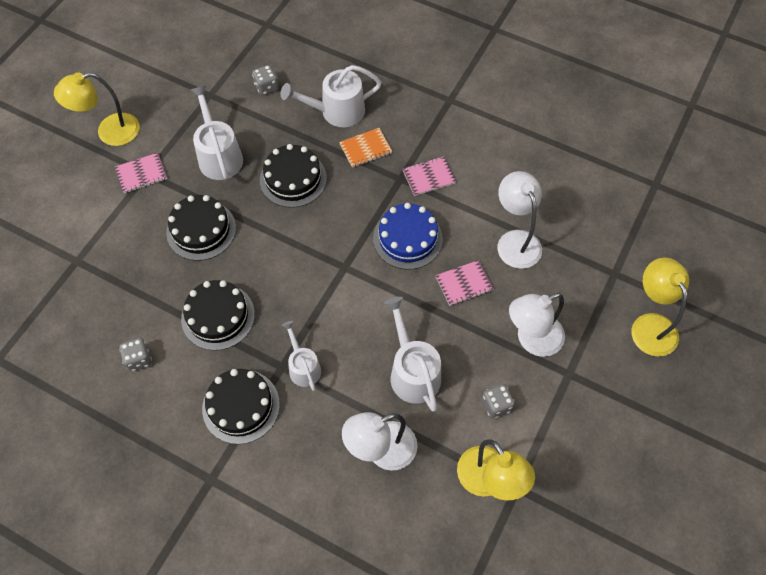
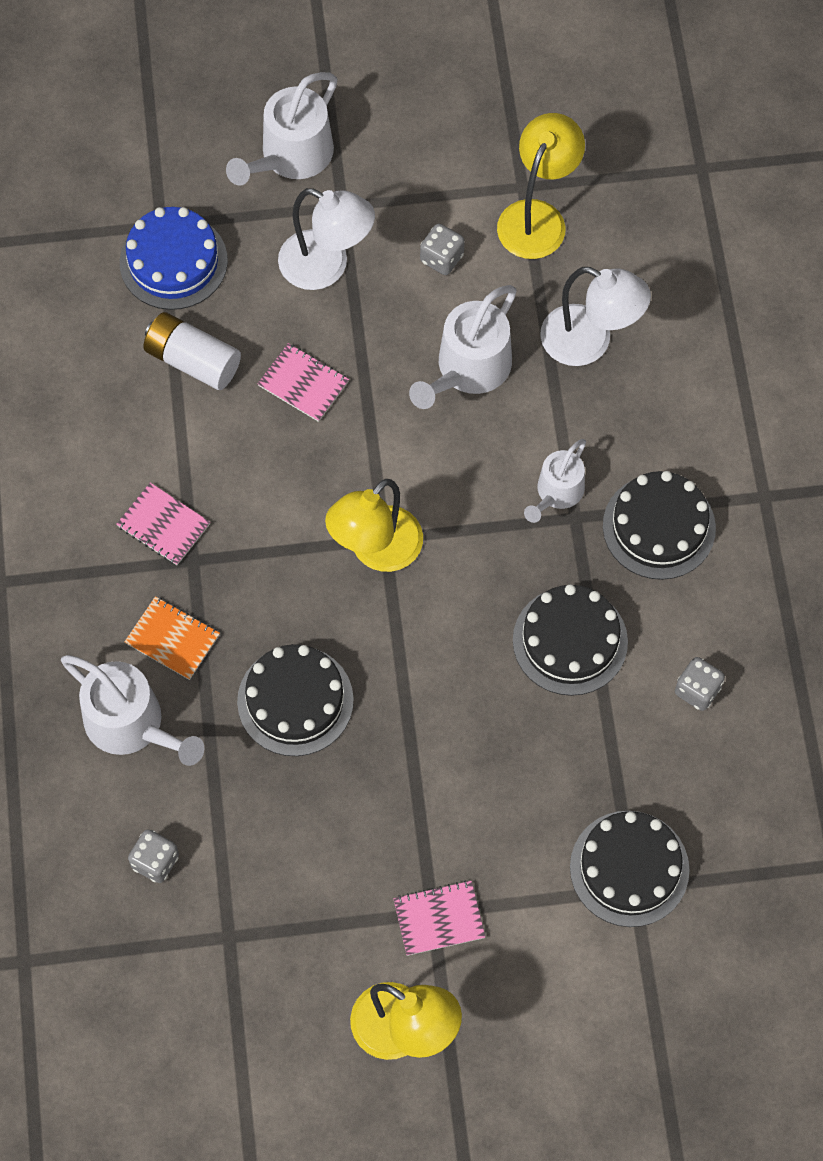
camera: 125 degrees left, 5 degrees up
pink notebook [115,153,167,193] -> pink notebook turned 45 degrees counterclockwise [393,881,485,956]
black cake [166,195,236,261] -> black cake moved to [570,811,690,927]
white watering can [190,85,243,180] -> white watering can moved to [226,72,337,186]
blue cake [373,203,443,270] -> blue cake moved to [120,207,228,310]
white lamp [498,171,542,269] -> white battery [144,312,241,390]
yellow lamp [631,258,689,357] -> yellow lamp moved to [325,479,423,572]

